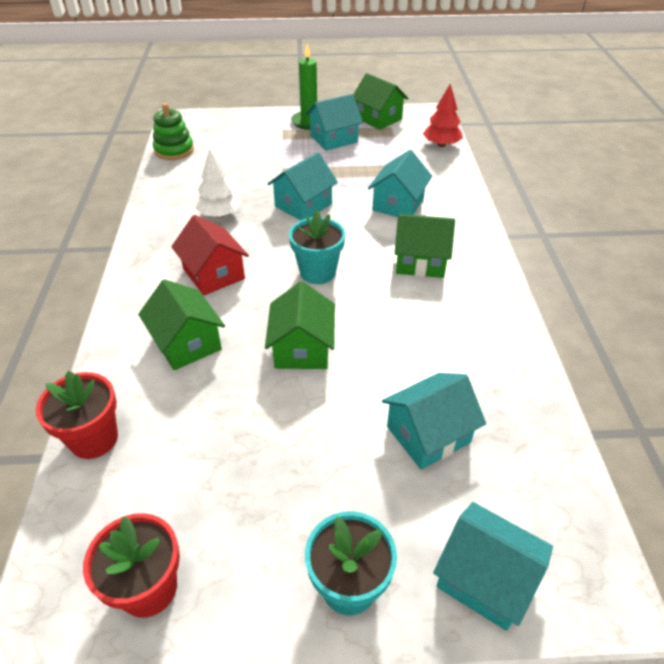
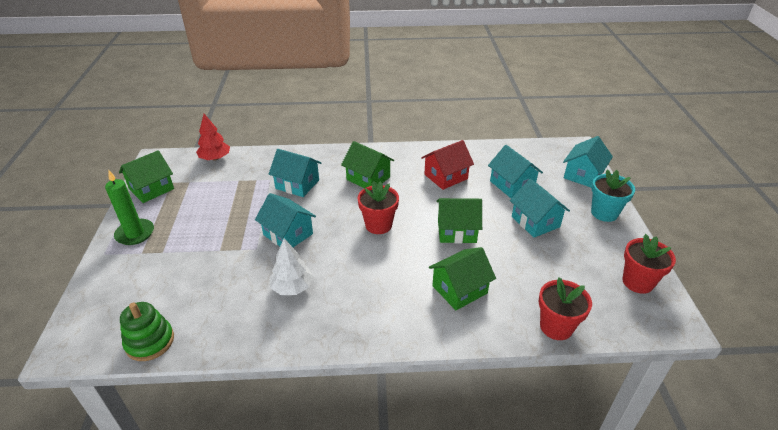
camera: 90 degrees left, 5 degrees down
red house [171,215,249,295] -> red house moved to [421,140,474,190]
turquoise flower pot [289,210,345,284] -> red flower pot [357,181,399,234]
turquoise house [306,94,363,151] -> turquoise house moved to [510,179,570,238]
green house [394,214,455,278] -> green house turned 60 degrees counterclockwise [341,141,394,188]

